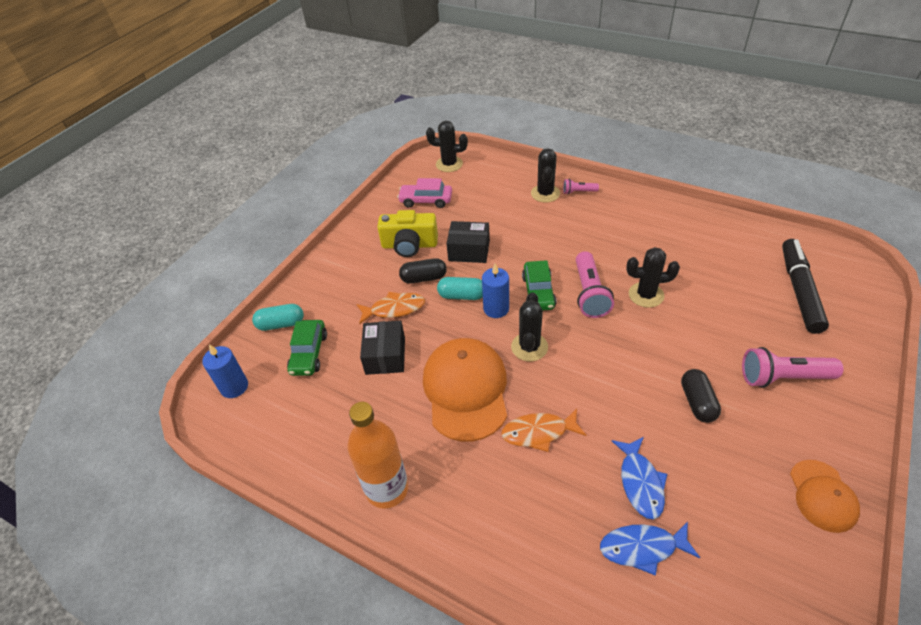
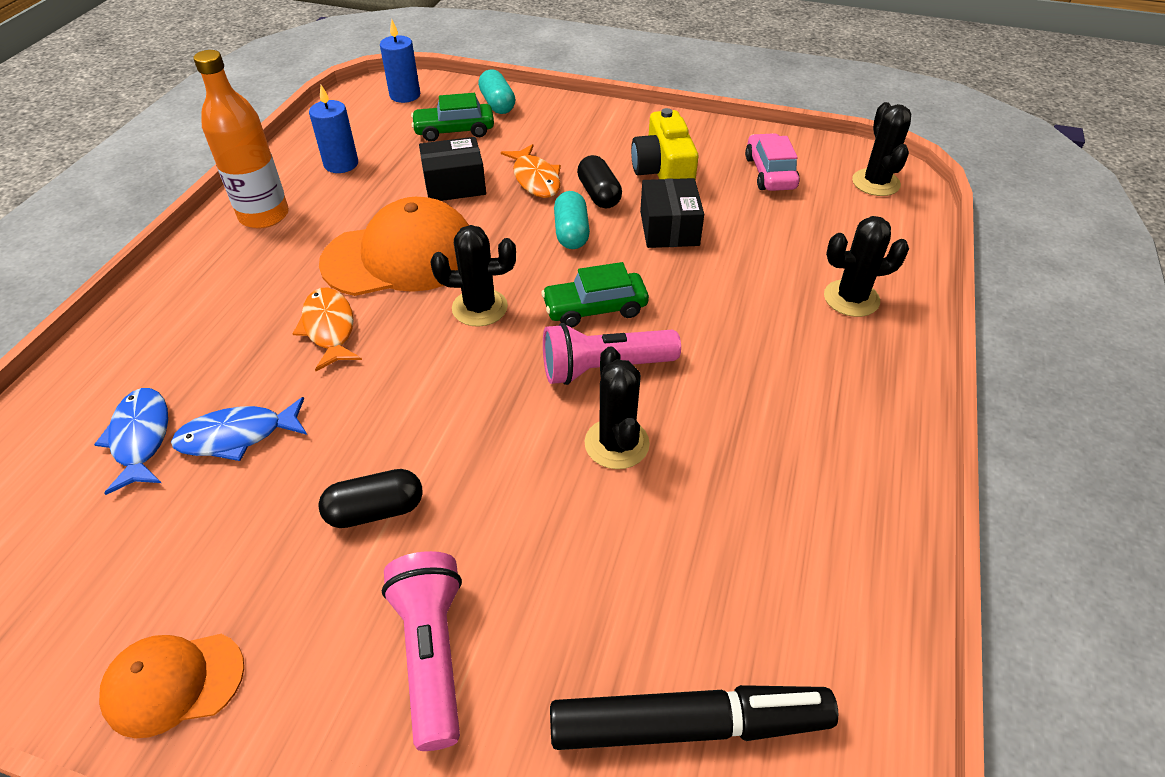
camera: 75 degrees right, 0 degrees up
blue candle [482,263,509,318] -> blue candle moved to [309,85,358,173]
pink flashlight [563,179,599,194] -> none

